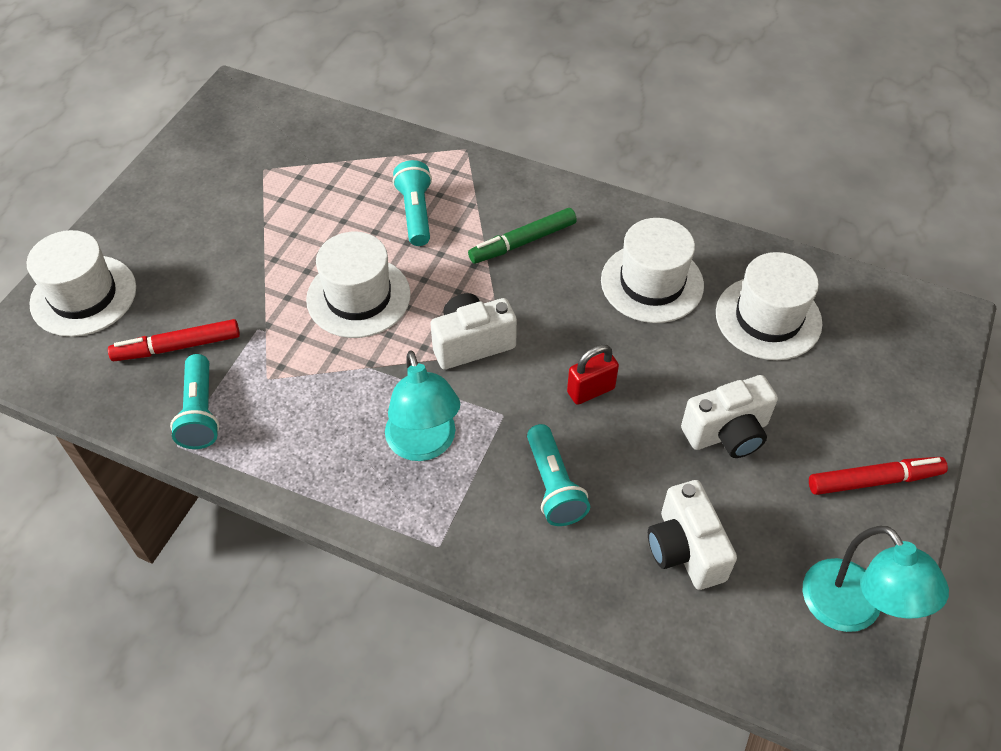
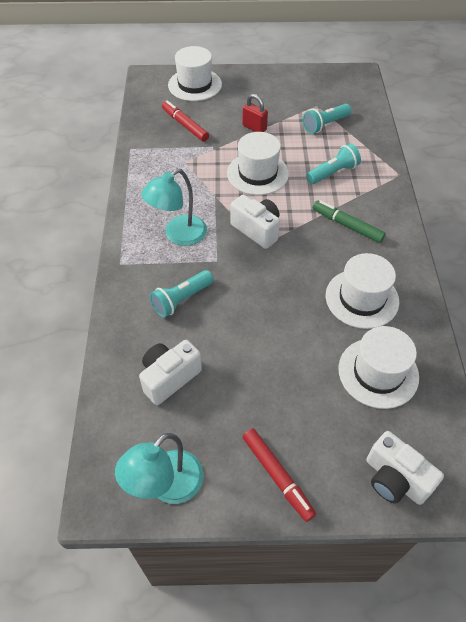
camera: 65 degrees right, 0 degrees up
turquoise flashlight [170,354,219,449] -> turquoise flashlight moved to [303,104,351,134]
red padlock [567,344,619,405] -> red padlock moved to [242,94,268,132]
white camera [681,375,778,458] -> white camera moved to [366,431,444,505]

